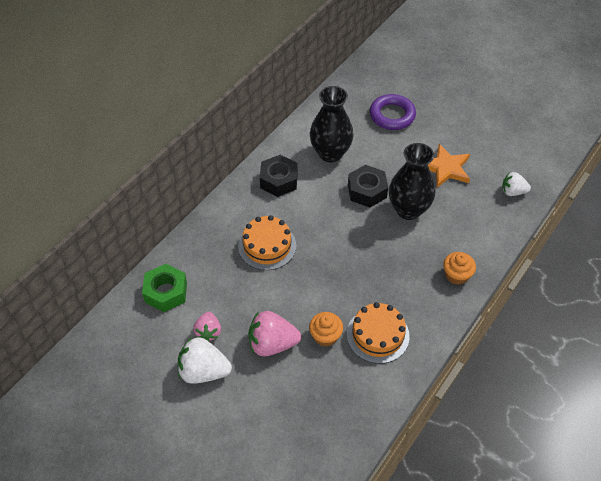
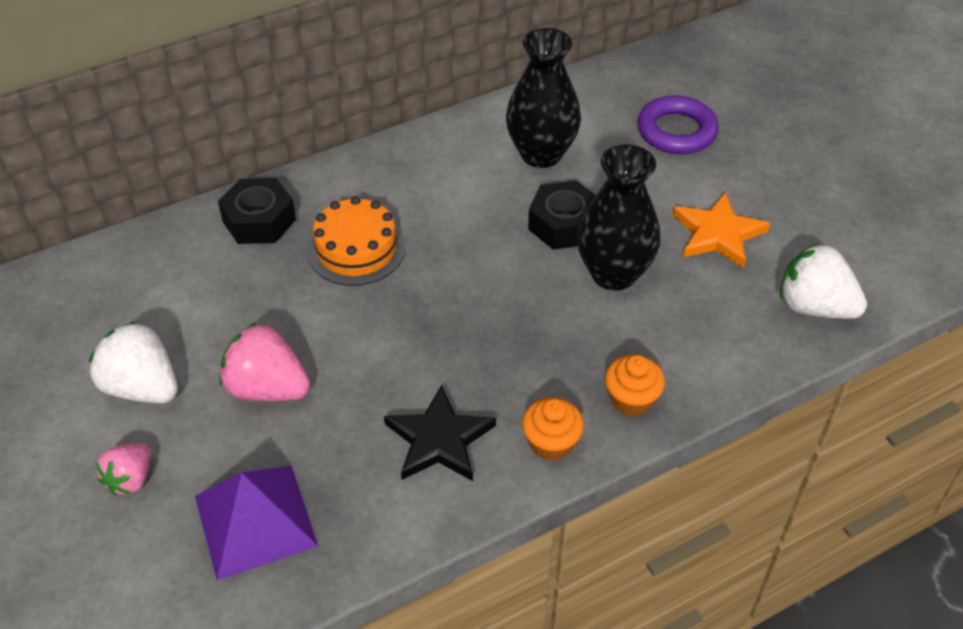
camera: 25 degrees right, 5 degrees down
green nut [142,264,187,312] -> none
pink strawberry [193,312,221,341] -> pink strawberry moved to [96,443,151,495]
black nut [260,155,298,197] -> black nut moved to [218,178,296,244]
orange cupcake [309,312,343,347] -> orange cupcake moved to [522,398,584,461]
orange cake [347,302,410,364] -> black star [384,385,496,481]
white strawberry [502,172,531,196] -> white strawberry [780,243,867,319], size x1.62
none -> purple pyramid [195,466,318,580]

